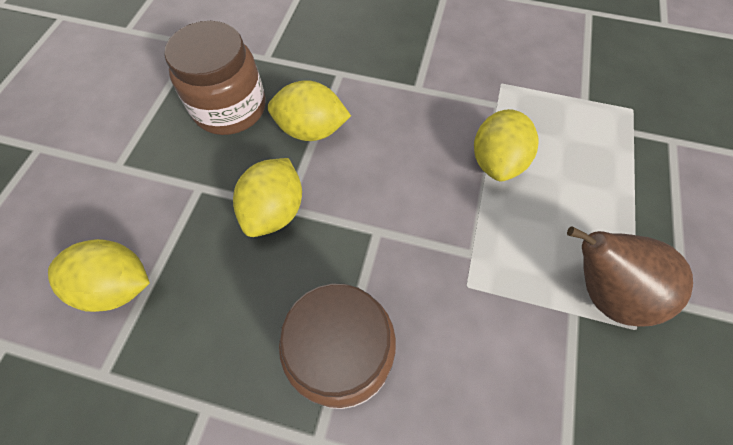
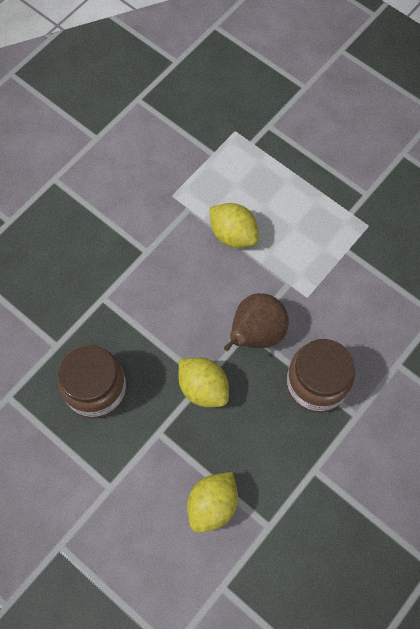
camera: 65 degrees left, 5 degrees up
yellow lemon [268,80,351,141] -> none
brown pear [567,226,693,327] -> brown pear moved to [224,293,289,351]

